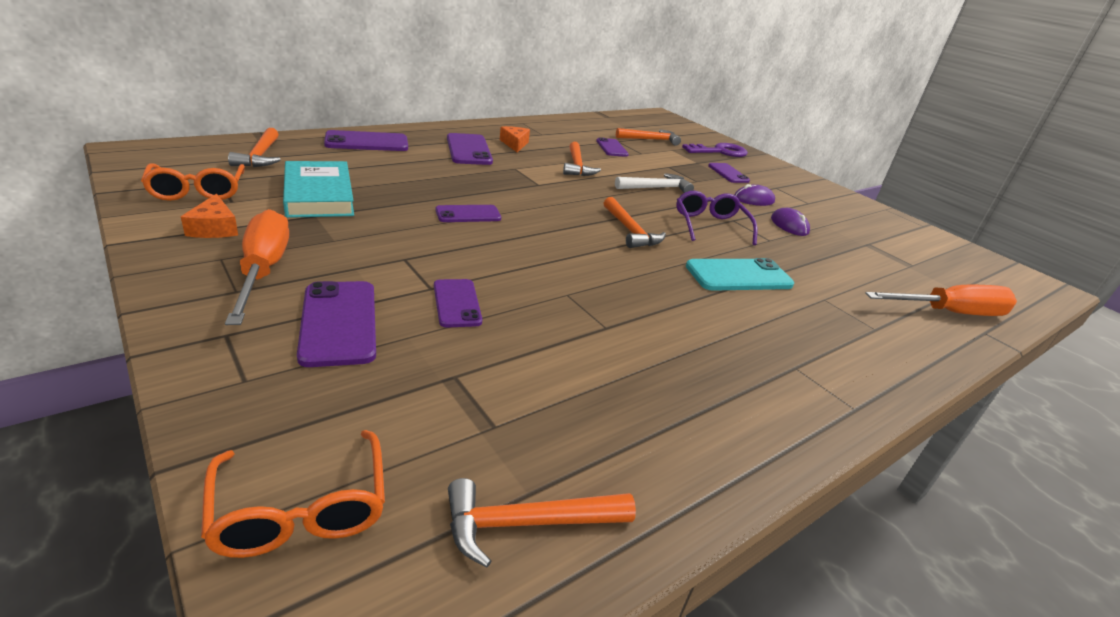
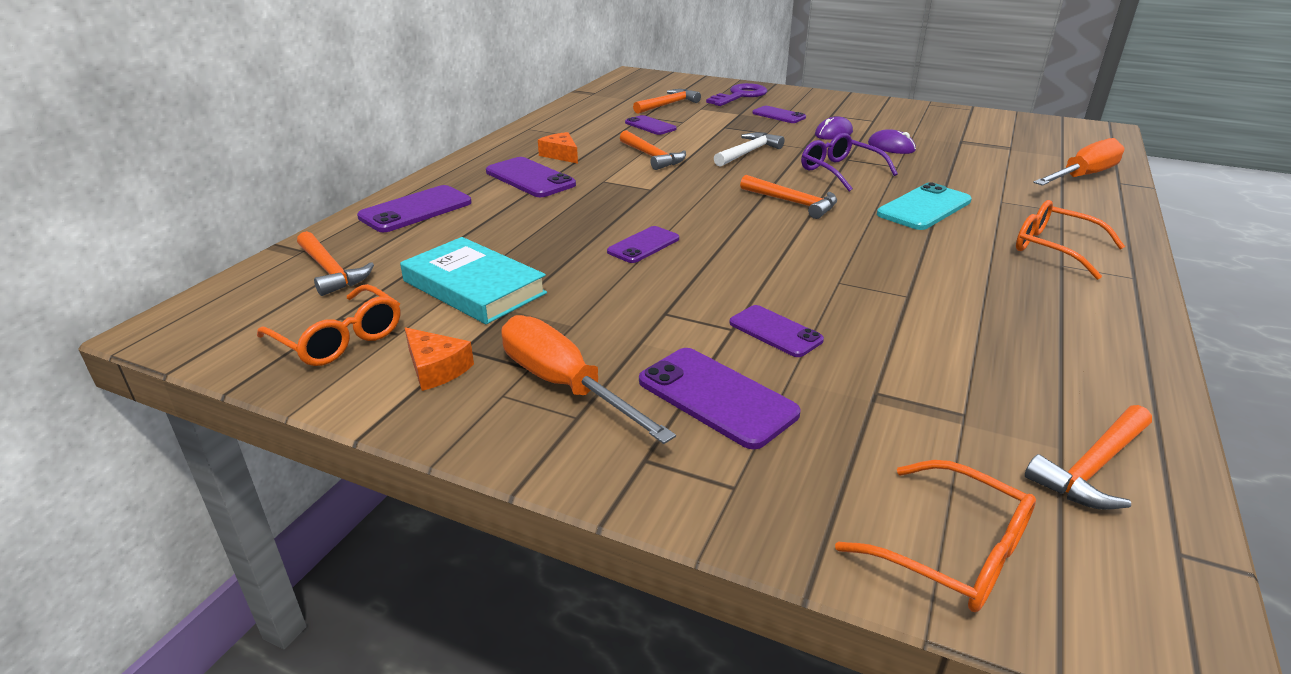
camera: 25 degrees left, 0 degrees up
none -> orange glasses [1016,200,1125,280]

